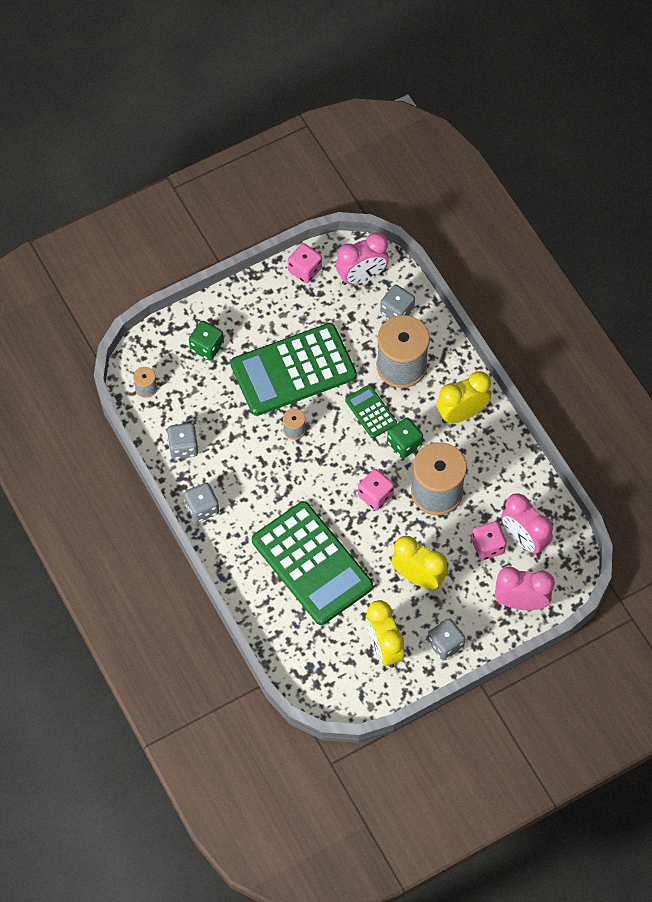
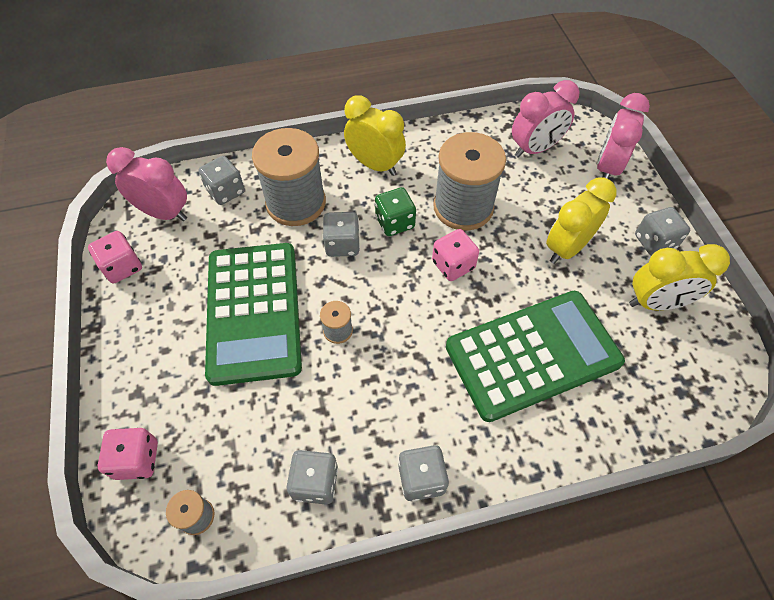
camera: 75 degrees left, 5 degrees down
green dice [189,321,224,360] -> none
pink clock [336,232,389,285] -> pink clock turned 60 degrees counterclockwise [106,147,187,221]
green calculator [345,385,397,438] -> grey dice [323,212,360,257]
yellow clock [437,371,491,423] -> yellow clock turned 135 degrees clockwise [344,95,406,176]
pink dice [471,521,507,560] -> pink dice moved to [98,428,158,480]

